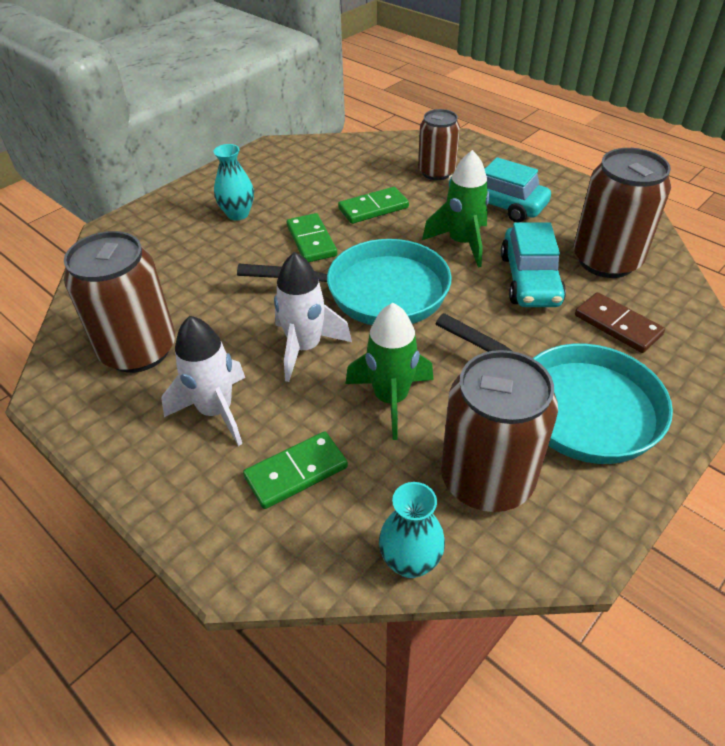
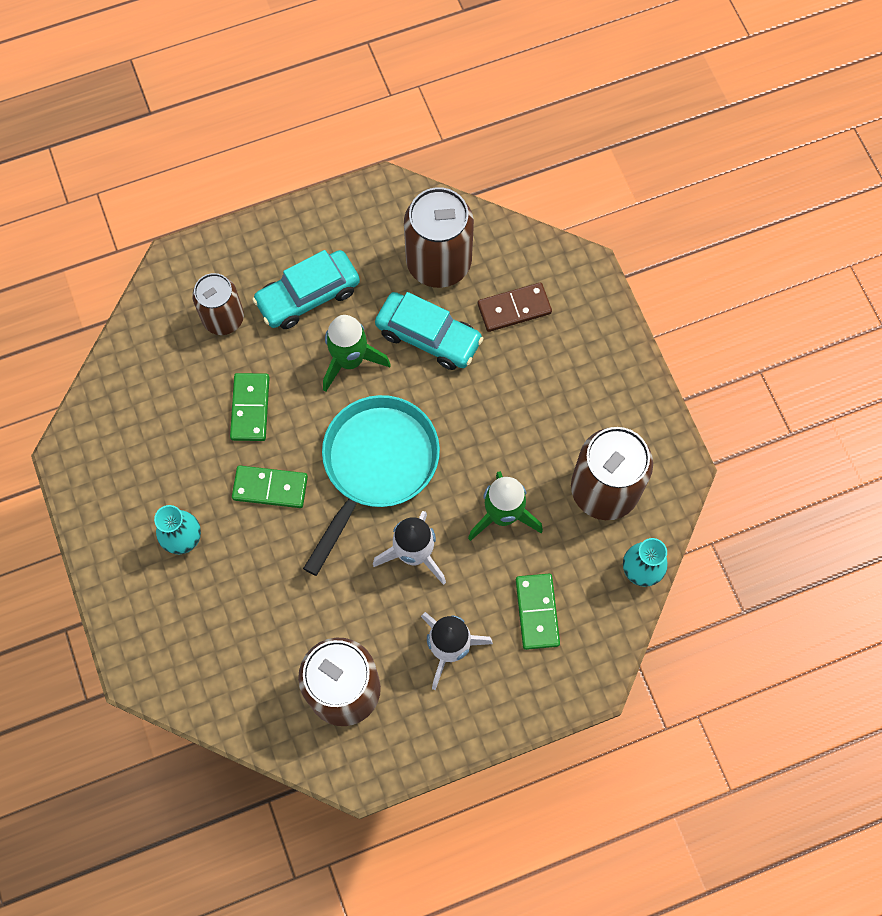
camera: 65 degrees left, 25 degrees up
turquoise pan [435,313,673,464] -> none

